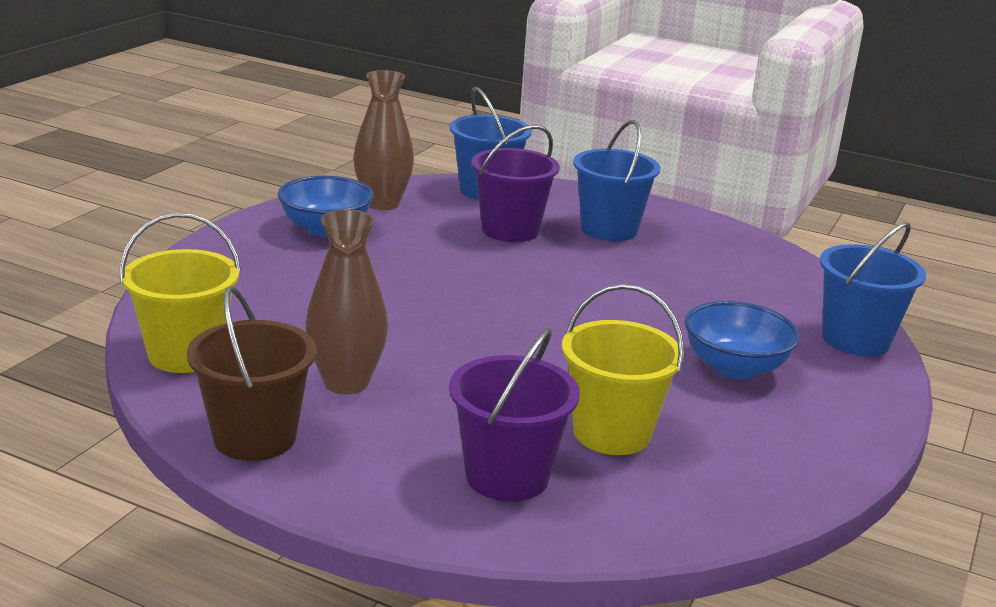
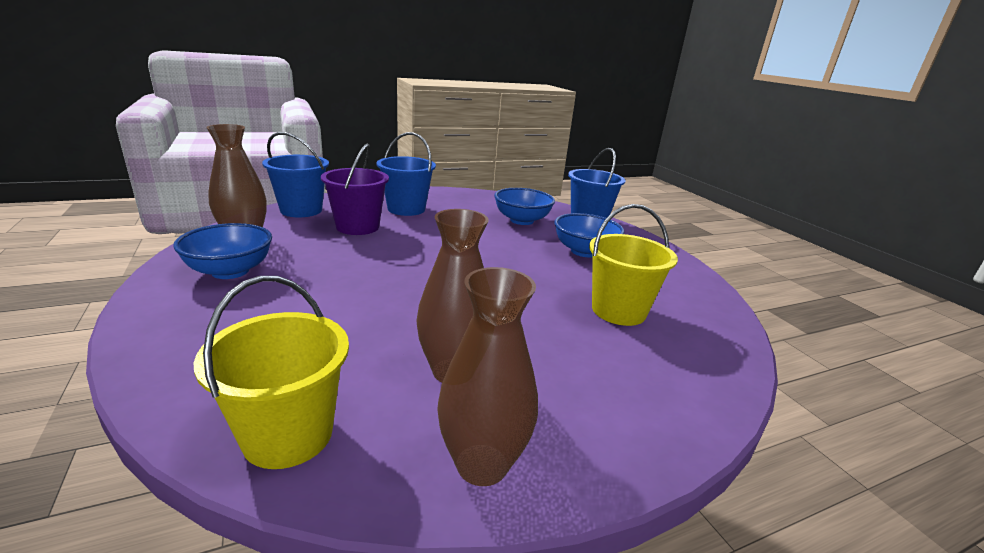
camera: 50 degrees left, 0 degrees up
brown bucket [187,286,317,461] -> brown vase [437,267,538,486]
purple bucket [449,328,580,502] -> none
none -> blue bowl [494,188,555,225]

